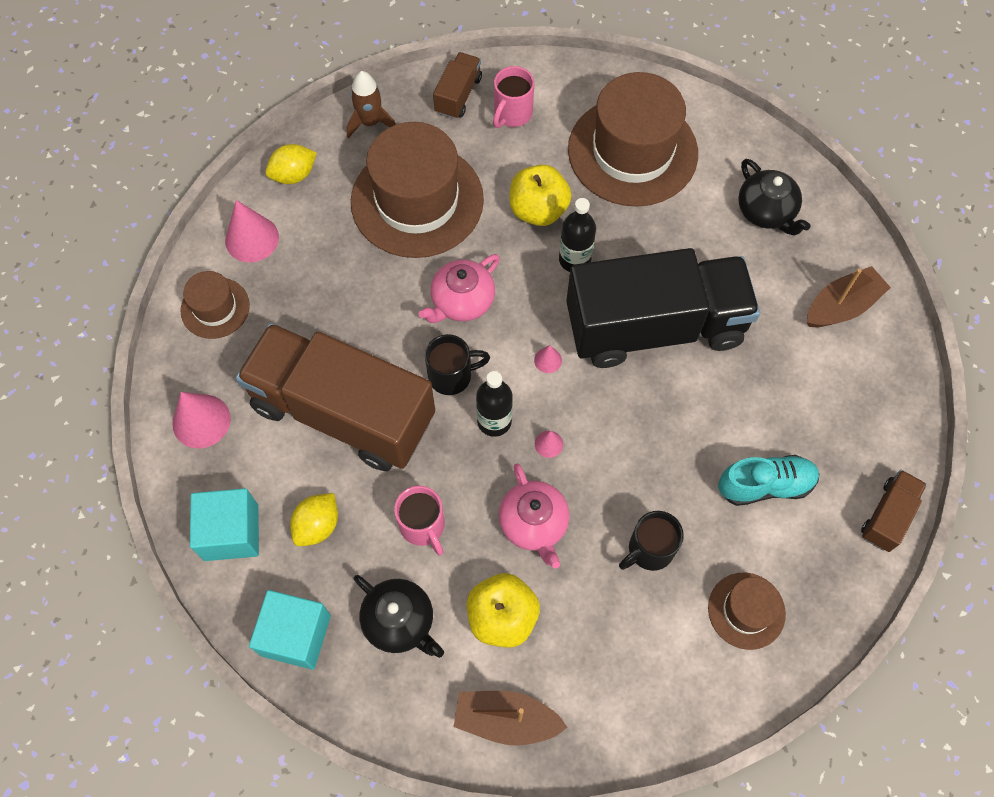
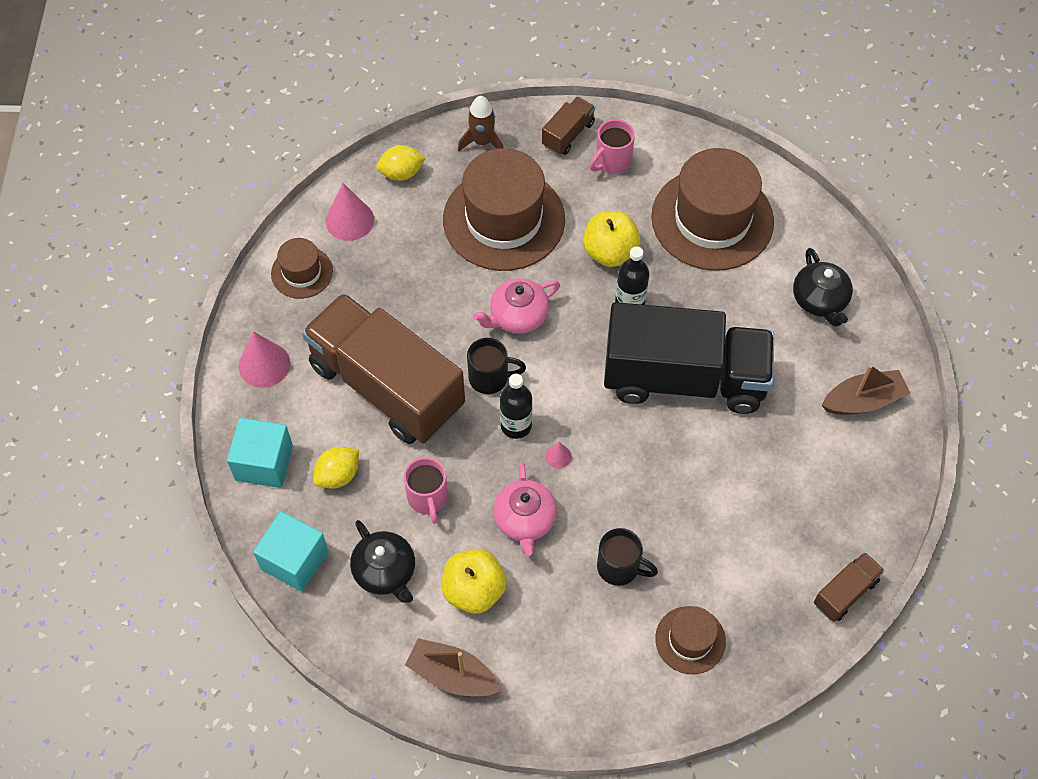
camera: 15 degrees right, 5 degrees down
pink cone [534,345,562,373] -> none
black mug [619,511,684,571] -> black mug turned 135 degrees counterclockwise [597,528,658,586]
turquoise shoe [718,455,819,506] -> none

